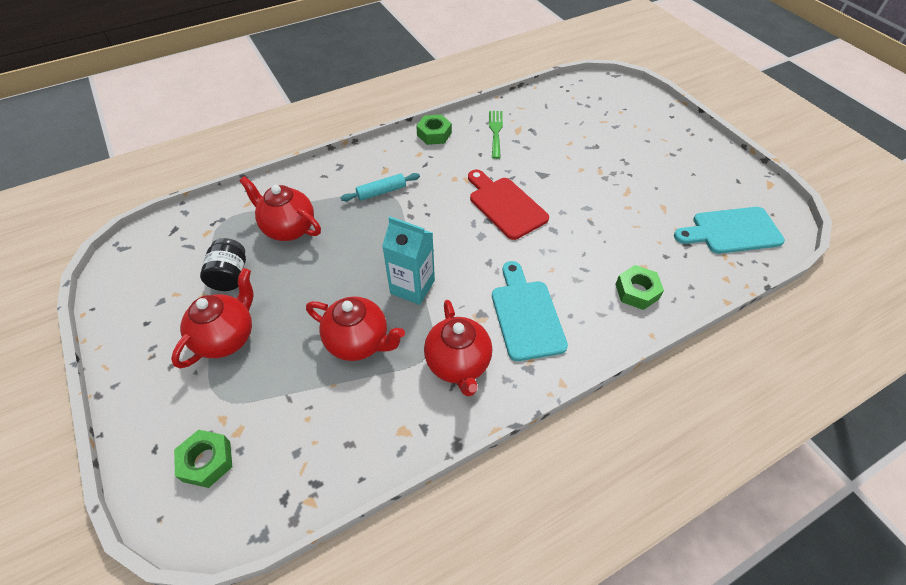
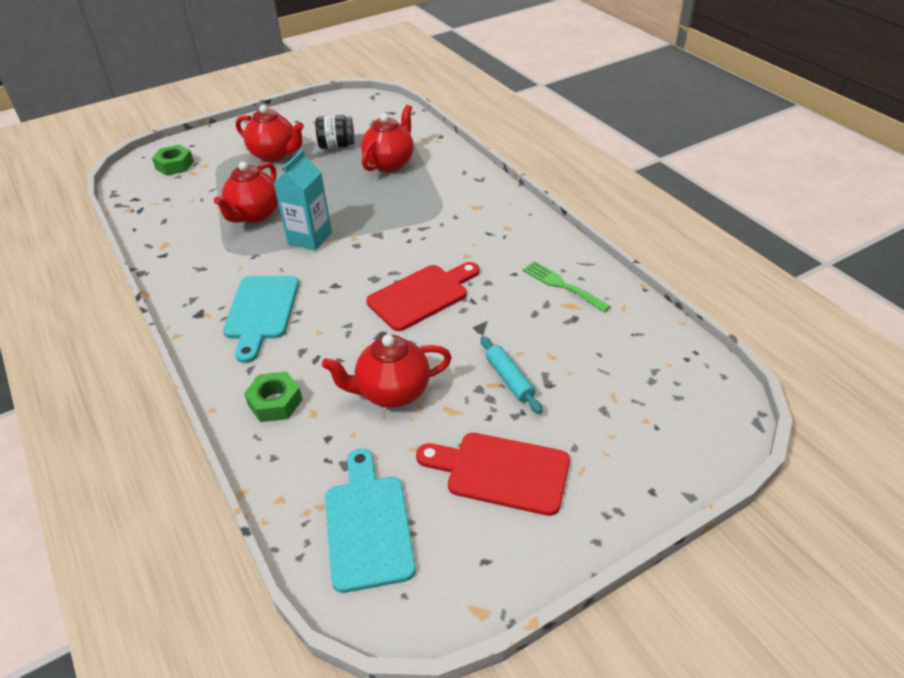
camera: 90 degrees right, 10 degrees down
turquoise rolling pin [341,173,420,201] -> turquoise rolling pin moved to [481,336,543,414]
green nut [416,114,452,145] -> none
red teapot [424,300,492,396] -> red teapot moved to [322,335,452,408]
green fork [489,111,503,159] -> green fork turned 135 degrees counterclockwise [523,261,611,312]
turquoise cutting board [492,261,568,361] -> turquoise cutting board turned 105 degrees clockwise [223,276,299,363]
none -> red cutting board [416,433,570,516]

